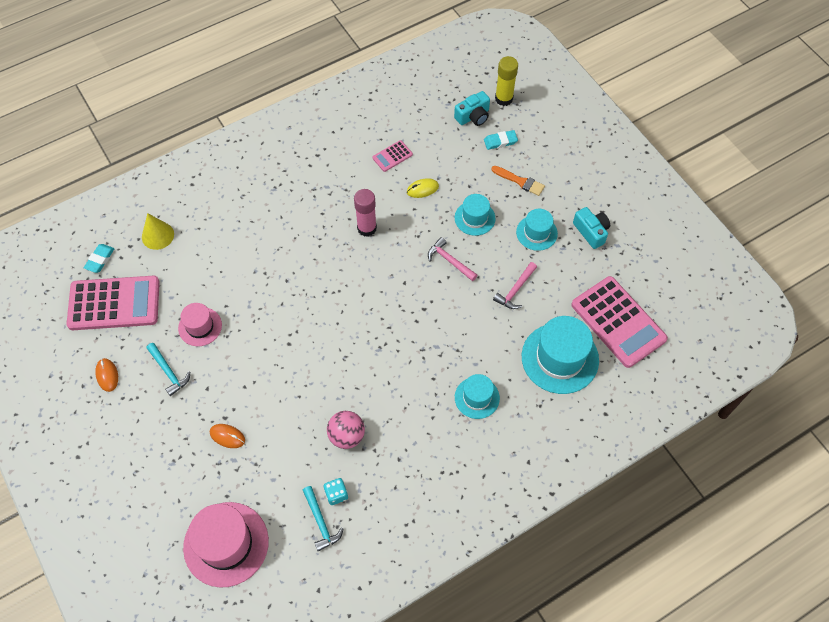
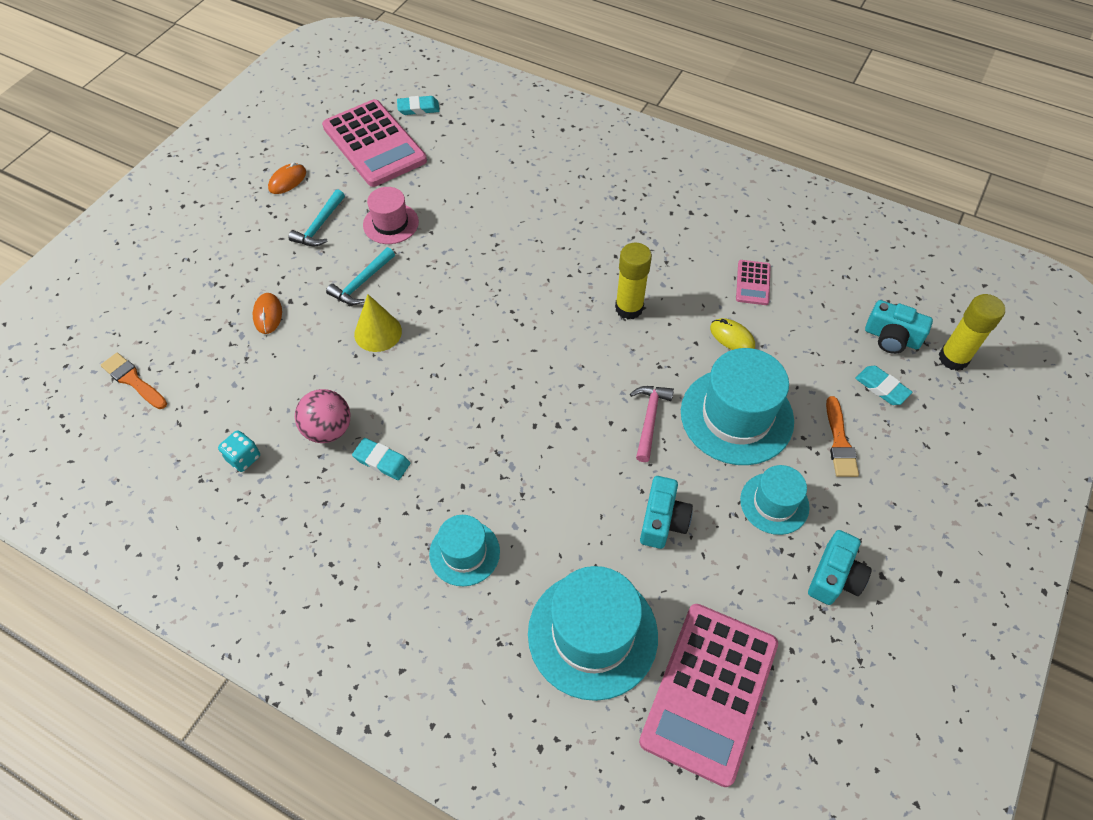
camera: 60 degrees right, 5 degrees down
yellow cone [142,213,174,250] -> yellow cone moved to [354,294,402,352]
pink hat [183,502,269,587] -> orange brush [101,353,167,409]
turquoise hammer [303,486,344,552] -> turquoise hammer moved to [326,247,395,305]
pink glue stick [354,189,377,237] -> yellow glue stick [615,242,652,319]
pink calculator [372,140,413,172] -> pink calculator turned 105 degrees counterclockwise [736,260,771,305]
turquoise hat [455,194,496,236] -> turquoise hat [681,348,794,465], size x1.75
pink hammer [493,262,537,309] -> turquoise camera [640,476,693,549]
none -> turquoise eraser [352,438,410,480]

